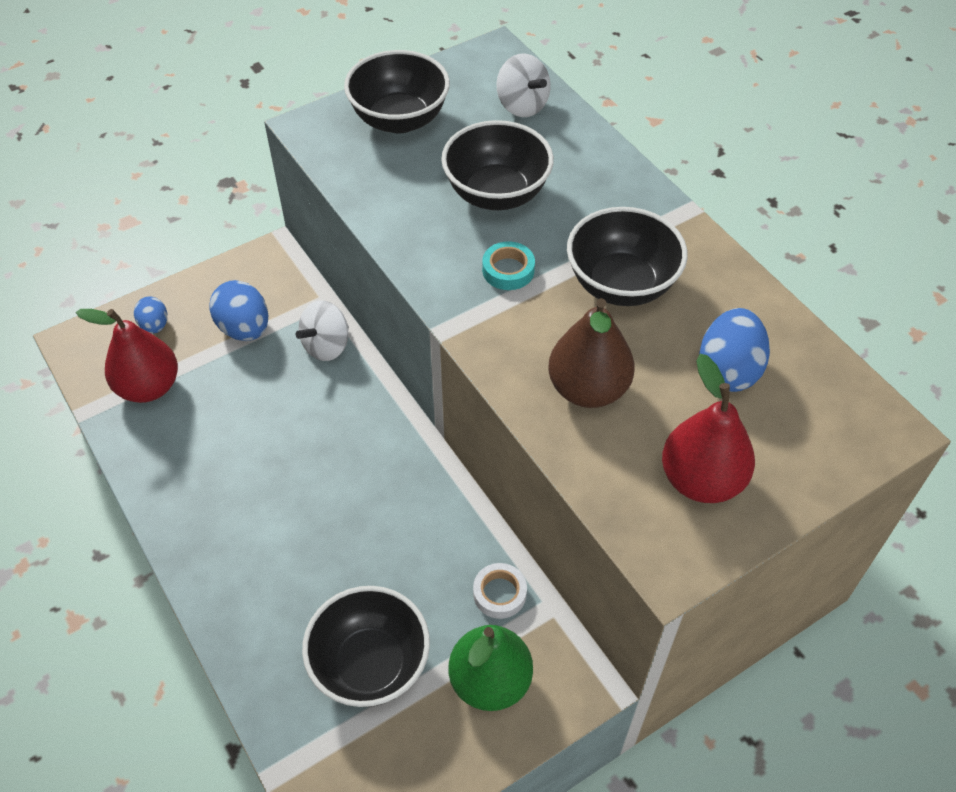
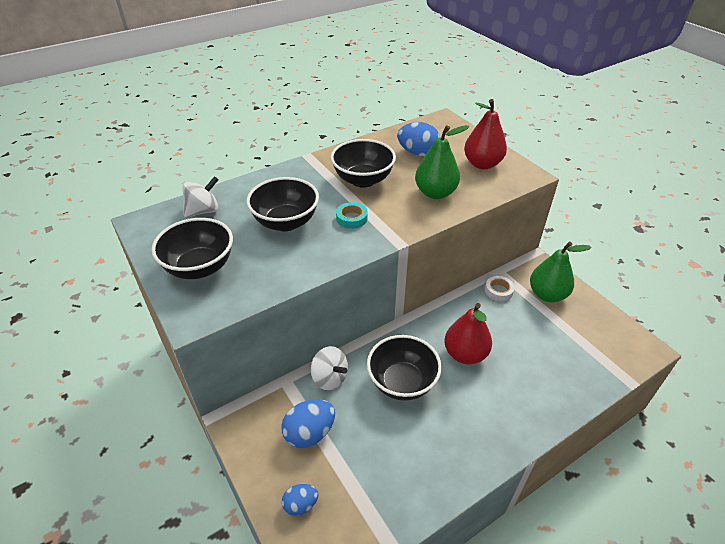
camera: 90 degrees left, 10 degrees down
red pear [76,309,178,403] -> red pear moved to [444,303,492,364]
black bowl [302,586,430,707] -> black bowl moved to [367,335,442,401]
brown pear [548,298,635,408] -> green pear [415,125,470,199]

